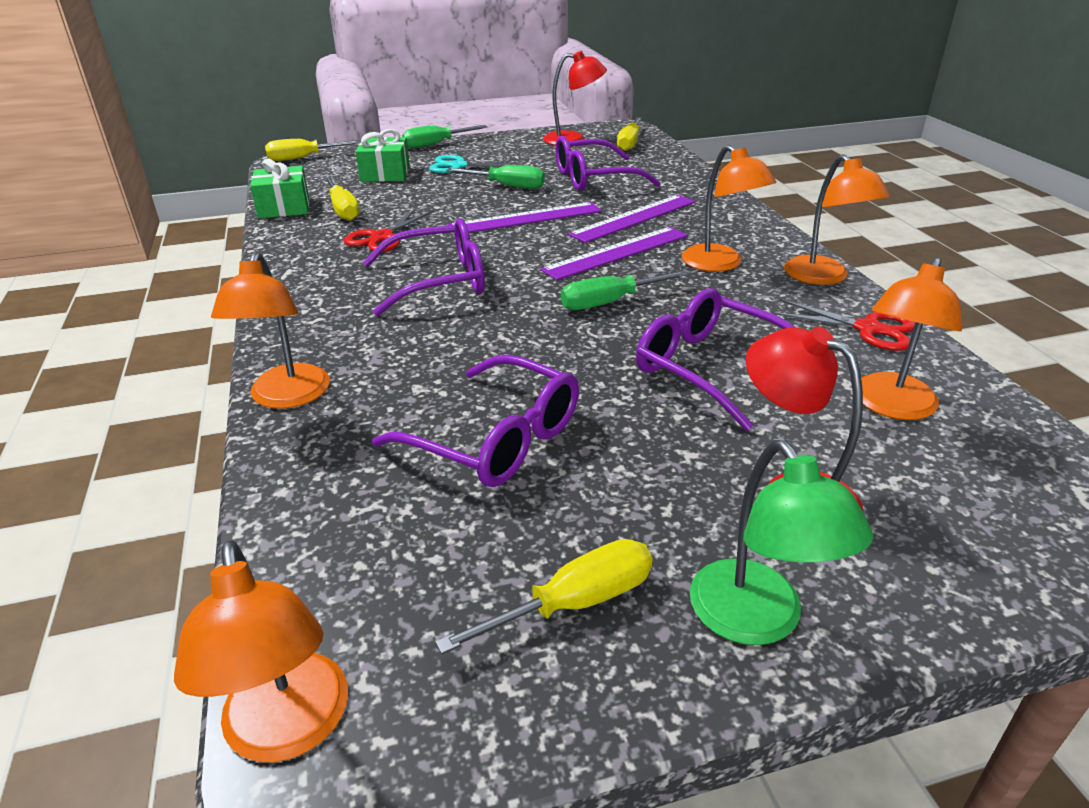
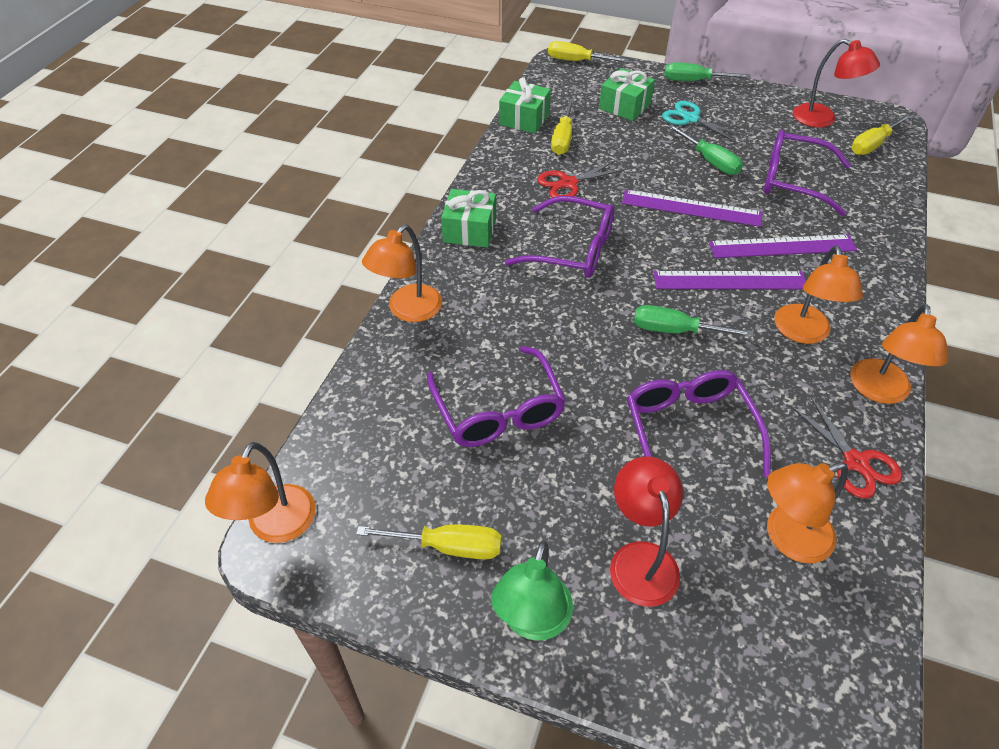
camera: 35 degrees right, 15 degrees up
none -> green gift [441,189,496,248]

